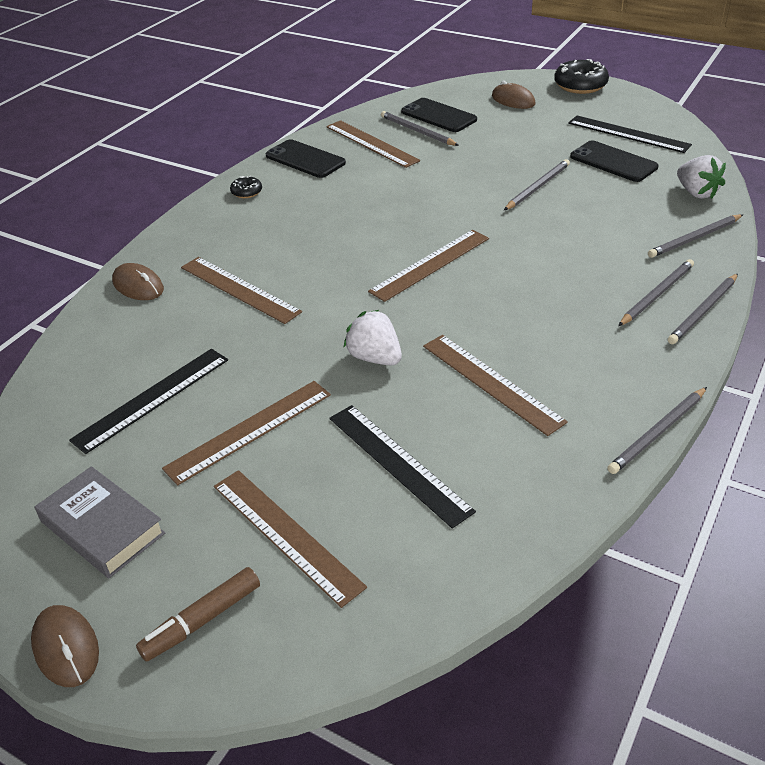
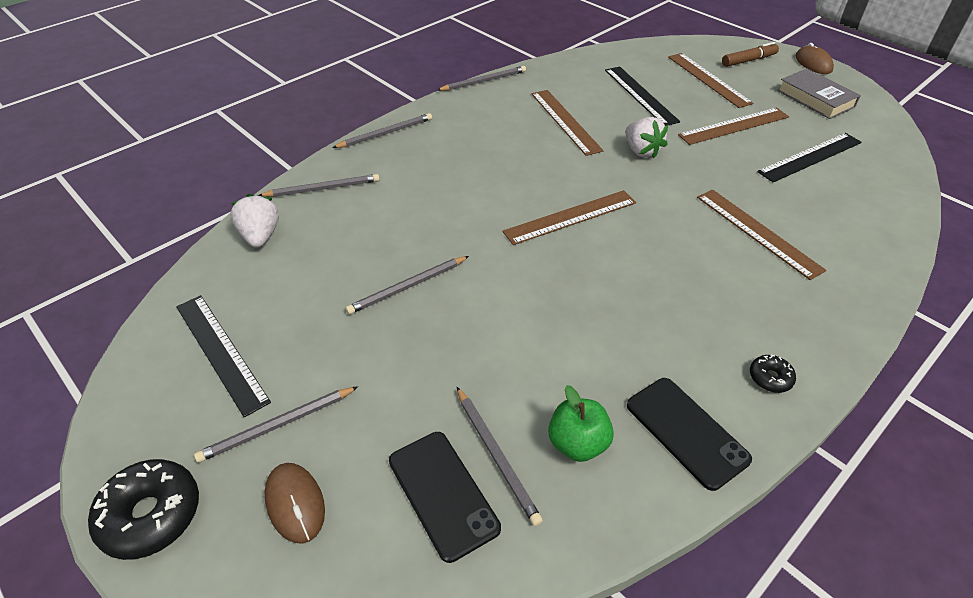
camera: 165 degrees left, 5 degrees up
brown mouse [112,263,164,300] -> none
brown ruler [326,120,420,168] -> green apple [548,385,614,462]
black phone [570,141,659,182] -> none
grey pencil [618,259,694,326] -> grey pencil moved to [194,386,358,463]

